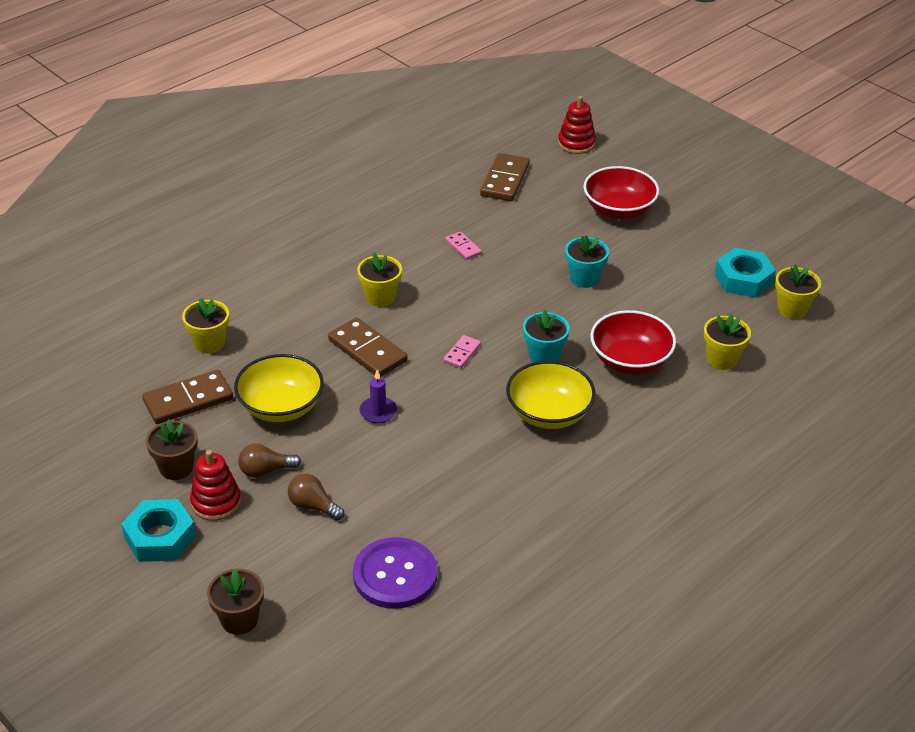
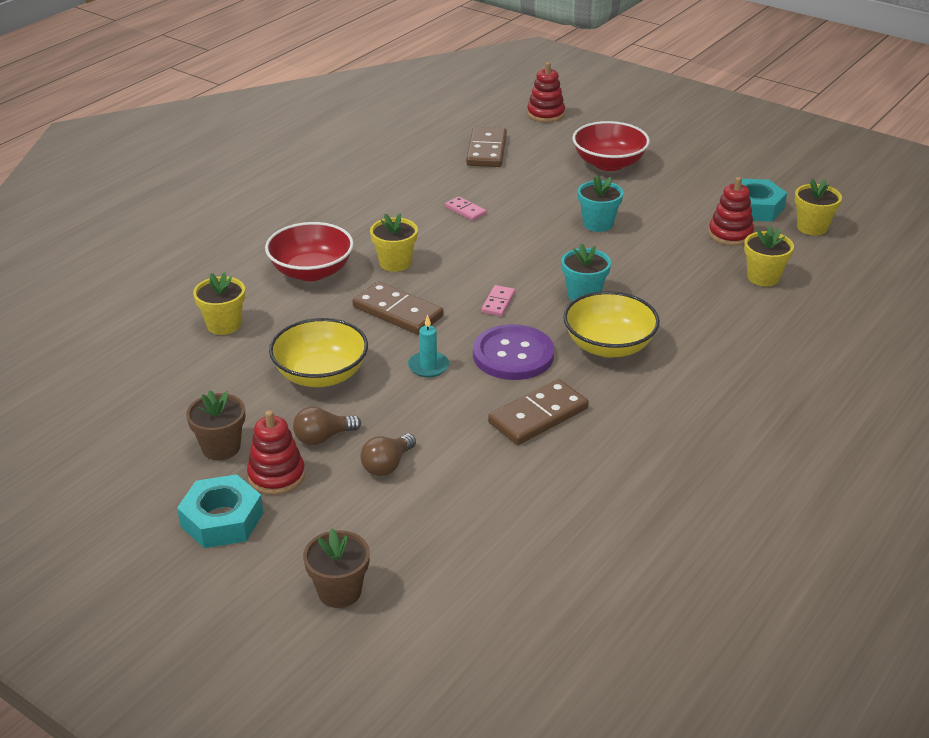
camera: 10 degrees left, 5 degrees down
brown domino [142,370,233,424] -> brown domino moved to [488,379,589,445]
brown light bulb [288,474,344,521] -> brown light bulb turned 75 degrees counterclockwise [361,434,416,476]
purple button [353,537,437,609] -> purple button moved to [473,324,554,380]
purple candle [360,370,397,424] -> turquoise candle [408,315,449,377]
red bowl [590,310,676,374] -> red bowl moved to [265,222,354,281]
none -> red stacking toy [708,177,754,246]

